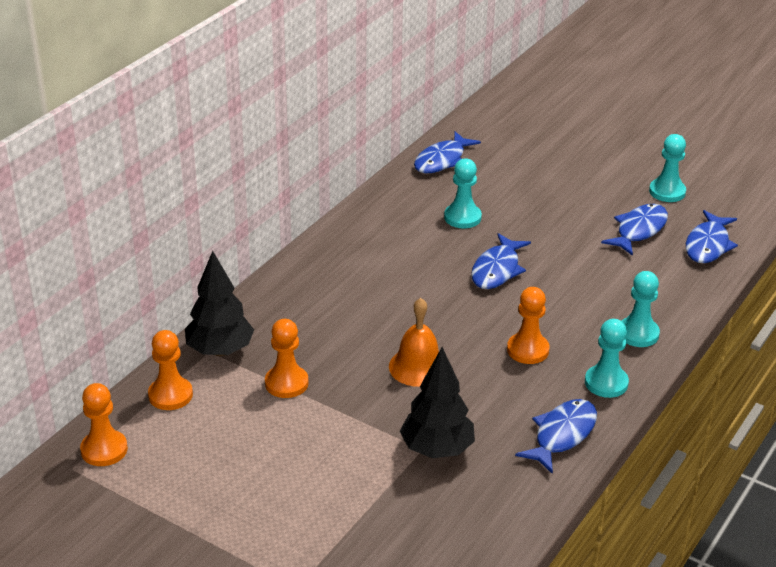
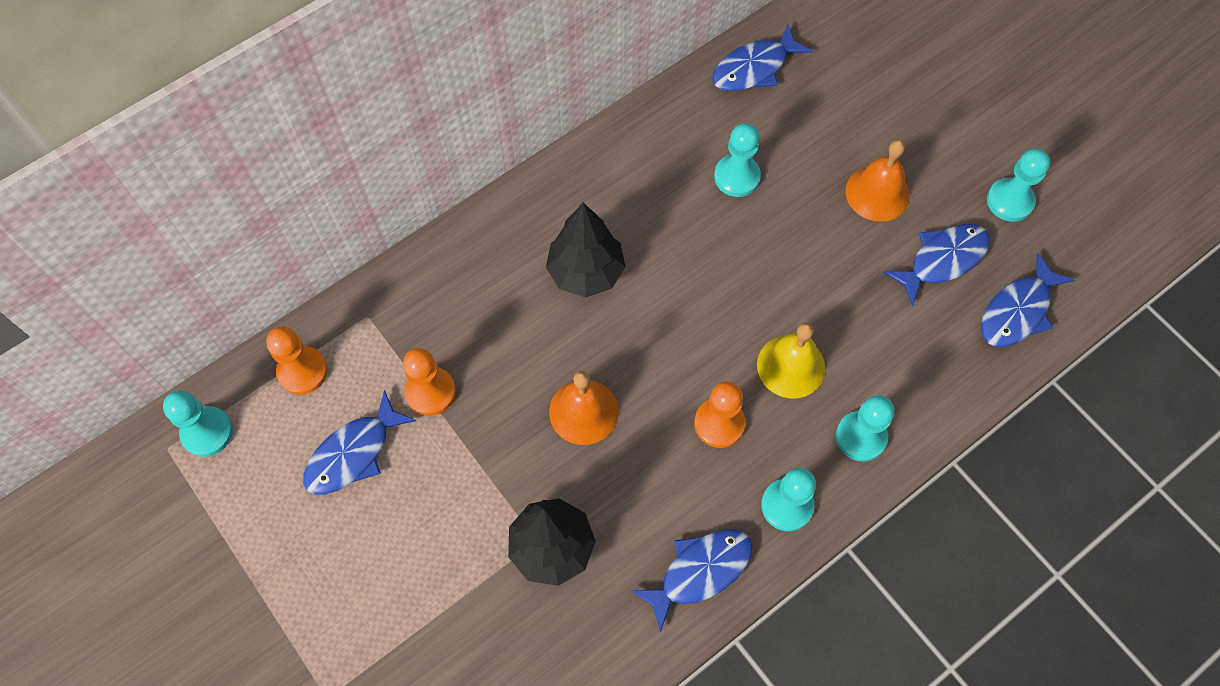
camera: 20 degrees right, 30 degrees up
orange pawn [80,383,128,466] -> turquoise pawn [163,390,233,457]
black tree [185,251,254,356] -> black tree moved to [546,203,625,298]
blue fish [471,233,531,289] -> blue fish moved to [303,390,416,495]
none -> yellow bell [757,323,825,399]
none -> orange bell [846,140,910,222]

